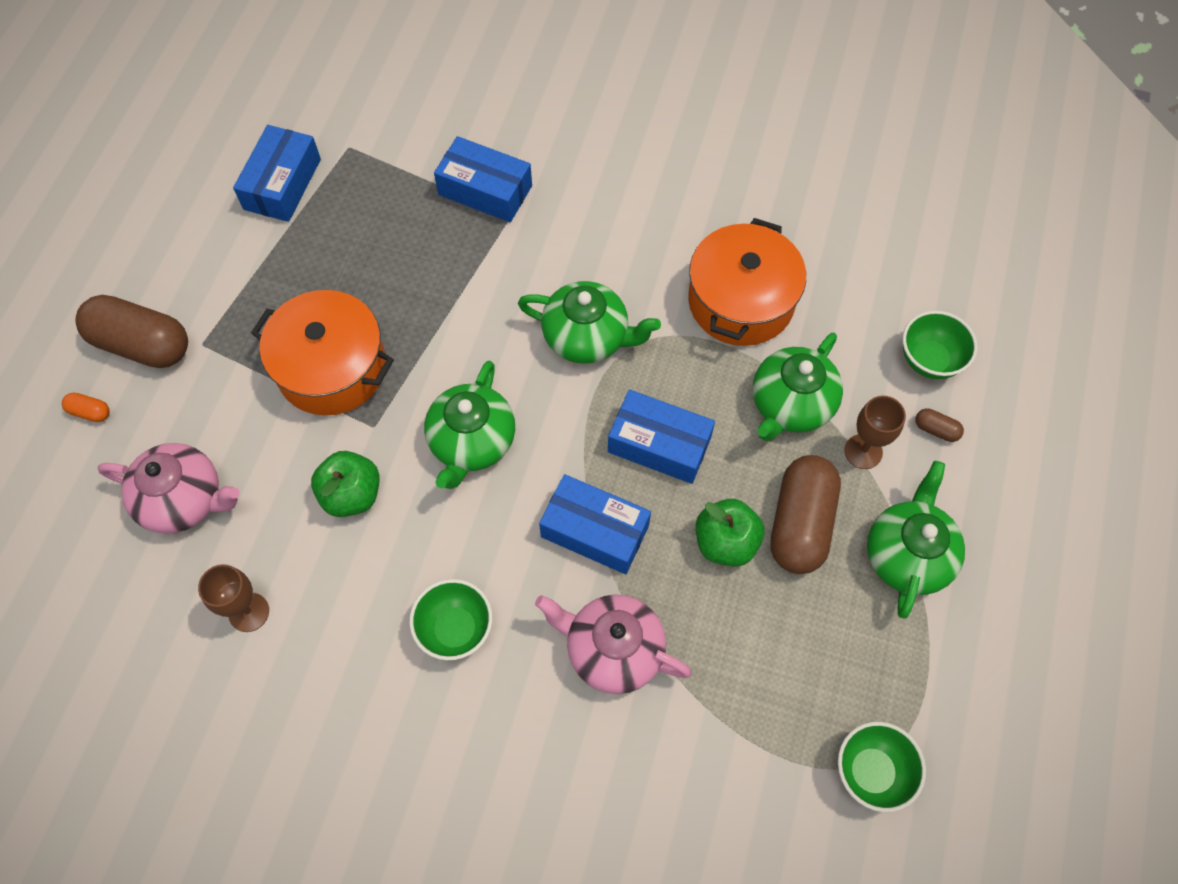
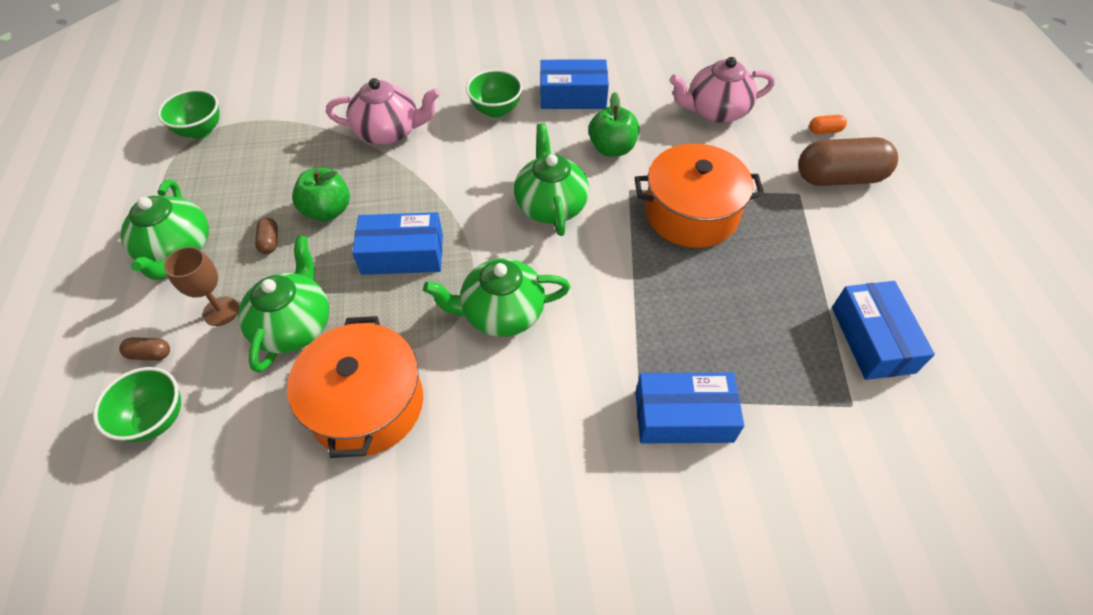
camera: 155 degrees right, 10 degrees down
brown goblet [198,564,269,632] -> none
blue box [539,474,651,574] -> blue box moved to [540,60,609,109]
brown capsule [771,455,841,574] -> brown capsule [255,218,278,254], size x0.41

